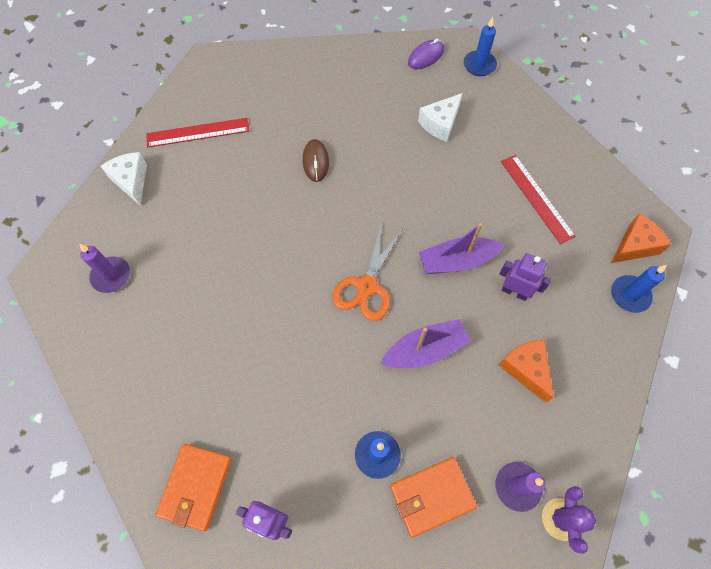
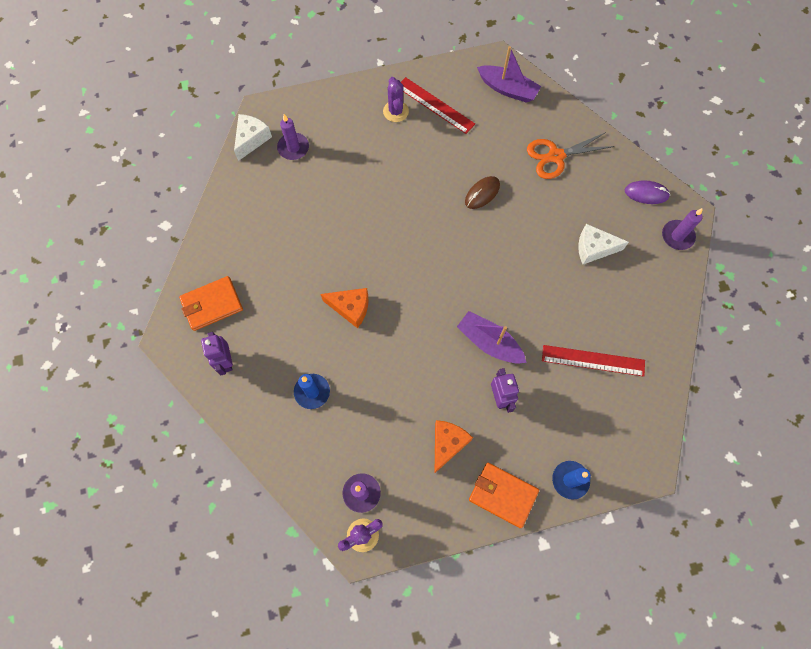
camera: 50 degrees right, 5 degrees up
white cheese [101,152,147,206] -> white cheese moved to [234,114,272,161]
orange scissors [332,222,402,321] -> orange scissors moved to [527,132,614,179]
purple boat [381,319,471,368] -> purple boat moved to [477,46,541,103]
orange wallet [390,457,477,537] -> orange wallet moved to [469,463,539,528]
blue candle [464,17,497,76] -> purple candle [662,208,703,250]
red ruler [501,155,576,244] -> red ruler turned 75 degrees clockwise [542,345,645,376]
orange cheese [611,214,671,263] -> orange cheese moved to [320,288,369,328]
none -> purple cactus [383,77,409,122]

